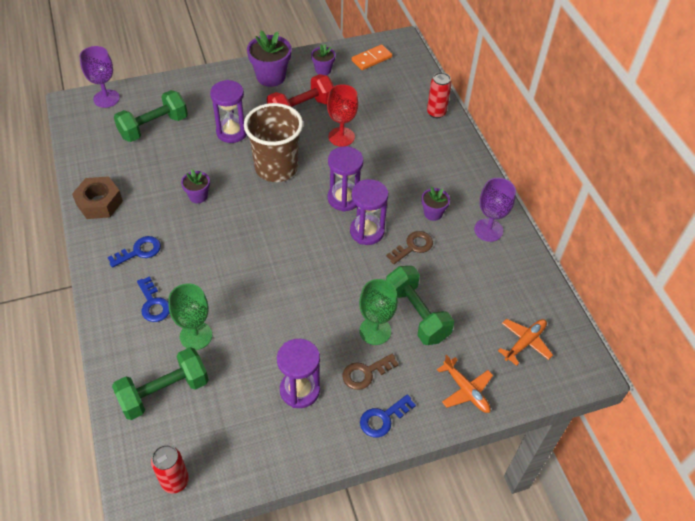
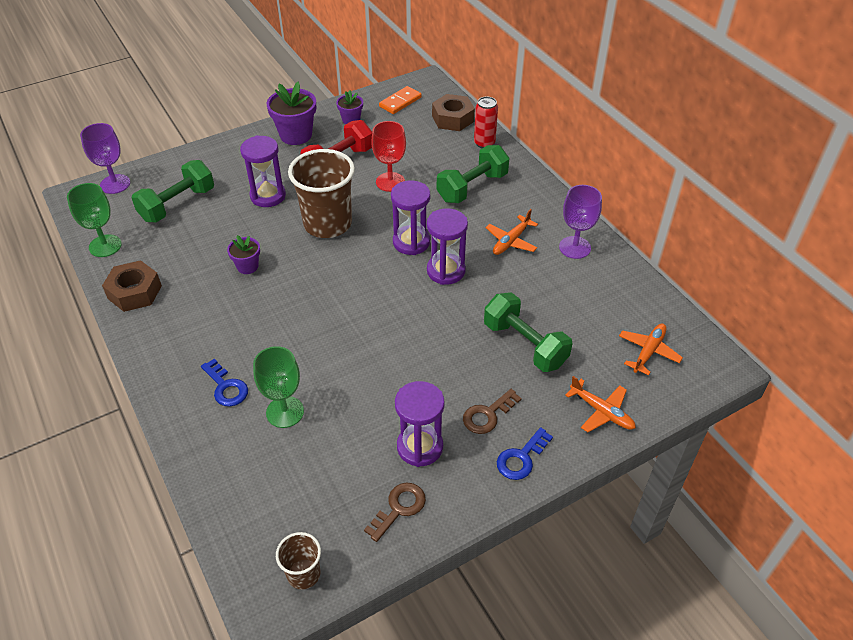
camera: 10 degrees left, 5 degrees down
blue key [108,236,161,267] -> none
green dumbbell [112,347,209,420] -> green dumbbell moved to [437,145,510,203]
red can [151,445,189,493] -> brown cup [276,532,321,590]
green goblet [359,279,398,345] -> green goblet moved to [67,183,122,257]
brown key [386,231,433,264] -> brown key moved to [364,483,426,542]
purple flower pot [422,187,450,221] -> orange plane [486,209,538,255]
none -> brown nut [432,94,475,131]

